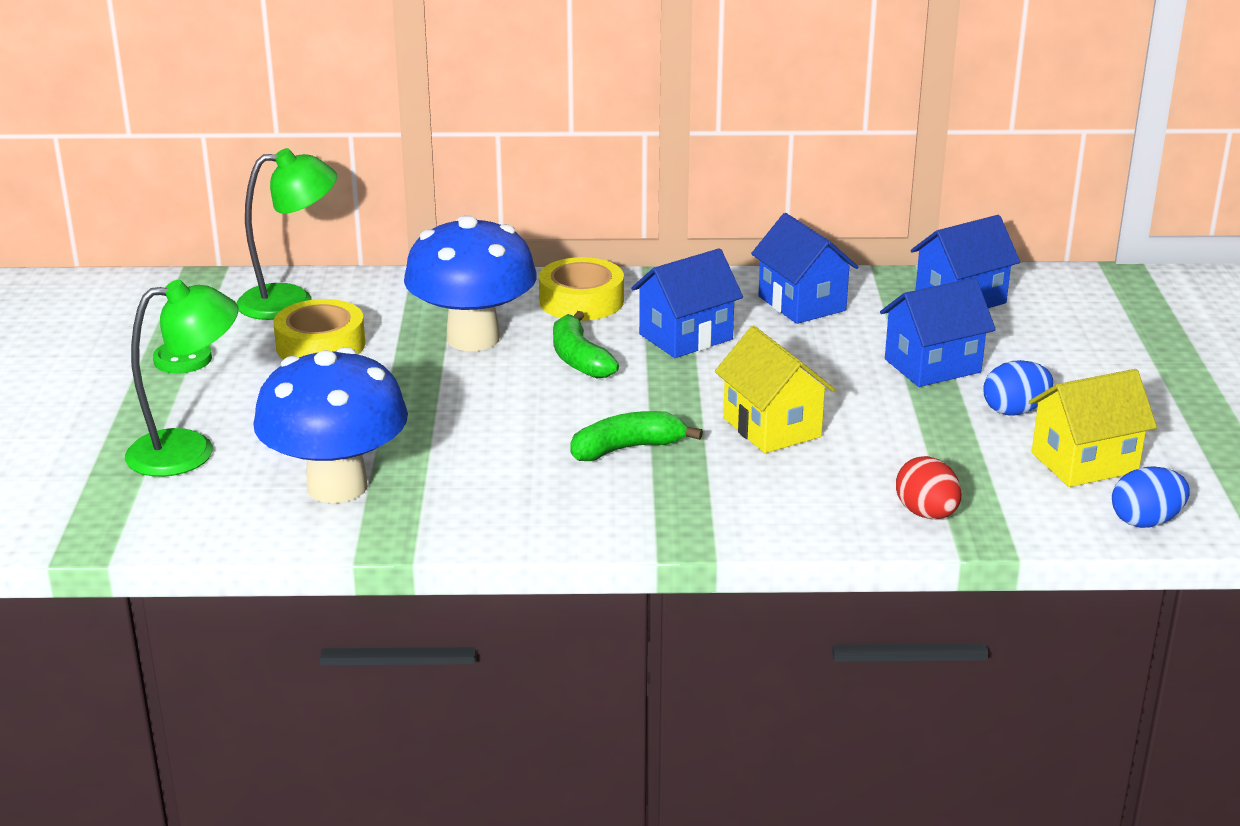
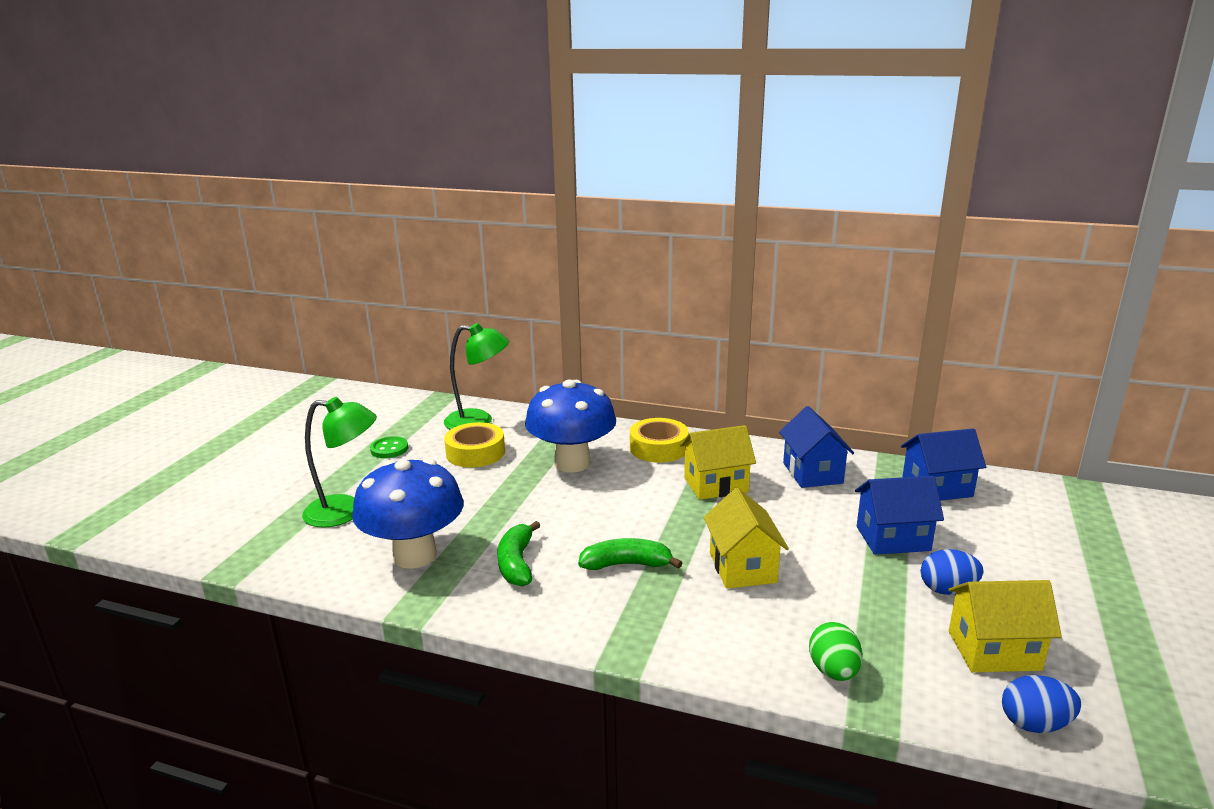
camera: 20 degrees right, 5 degrees down
green banana [553,311,619,378] -> green banana moved to [497,521,540,587]
blue house [631,248,743,358] -> yellow house [680,425,756,500]
red egg [896,456,961,519] -> green egg [809,622,863,681]

